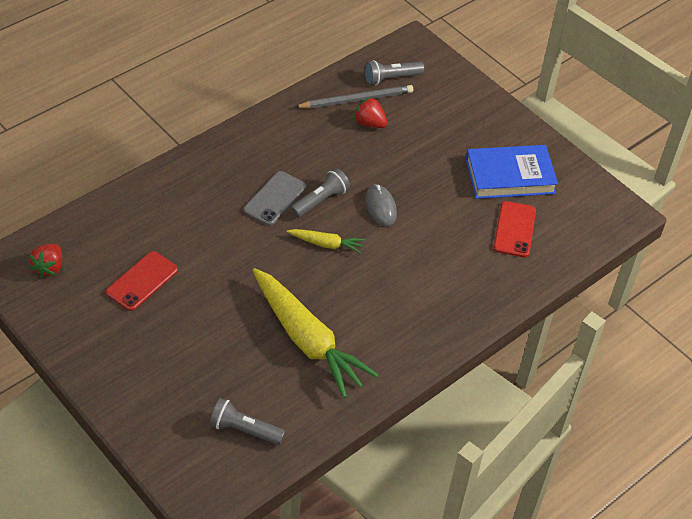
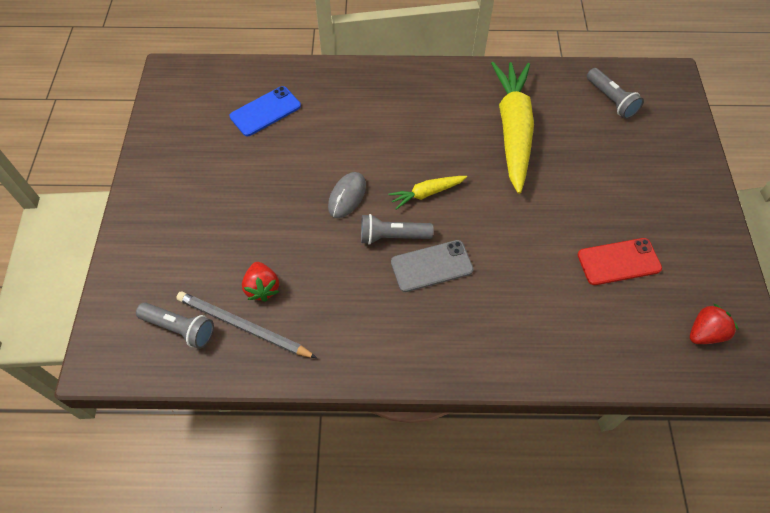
camera: 135 degrees left, 10 degrees up
yellow carrot [287,229,365,254] -> yellow carrot turned 75 degrees counterclockwise [388,176,467,210]
blue book [466,145,558,199] -> none
red phone [494,201,536,257] -> blue phone [230,86,301,136]

